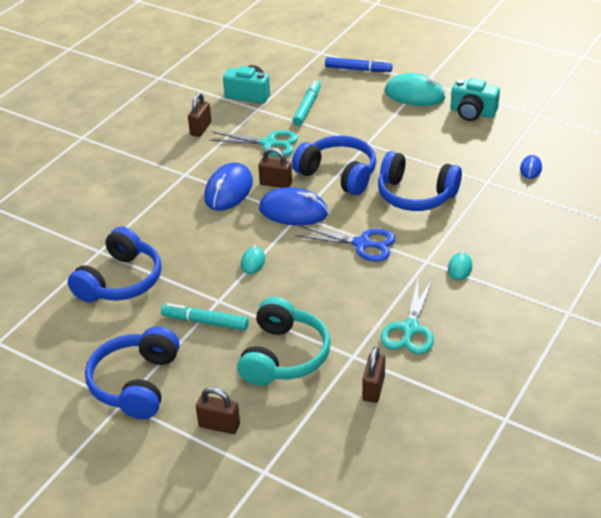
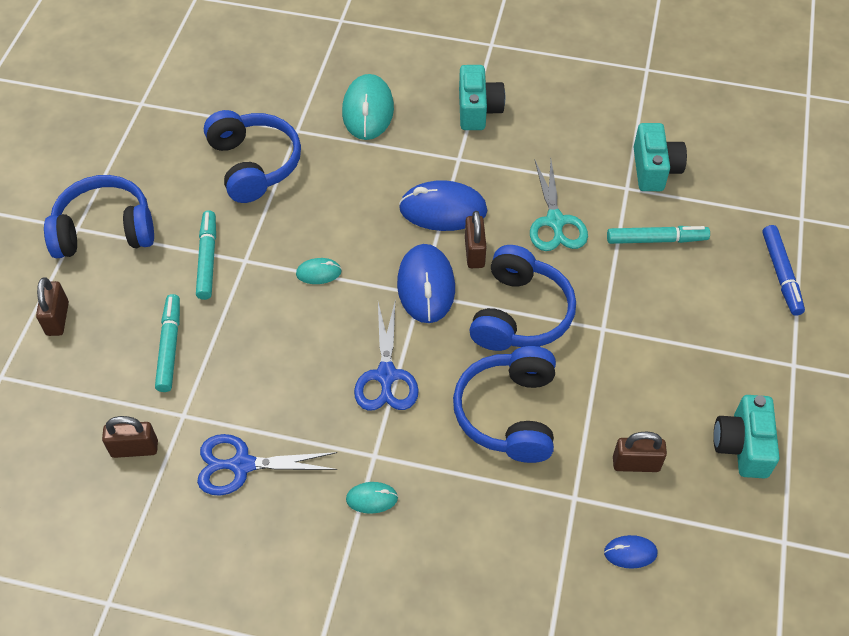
camera: 70 degrees right, 15 degrees up
blue headphones [68,226,162,303] -> blue headphones turned 120 degrees counterclockwise [204,110,301,203]
brown padlock [188,93,211,137] -> brown padlock moved to [613,432,667,472]
turquoise headphones [237,297,331,386] -> turquoise marker [155,294,180,392]
turquoise scissors [381,280,434,354] -> blue scissors [197,434,337,496]
turquoise mouse [385,73,446,106] -> turquoise mouse moved to [342,74,394,140]
none -> turquoise camera [459,65,505,130]

